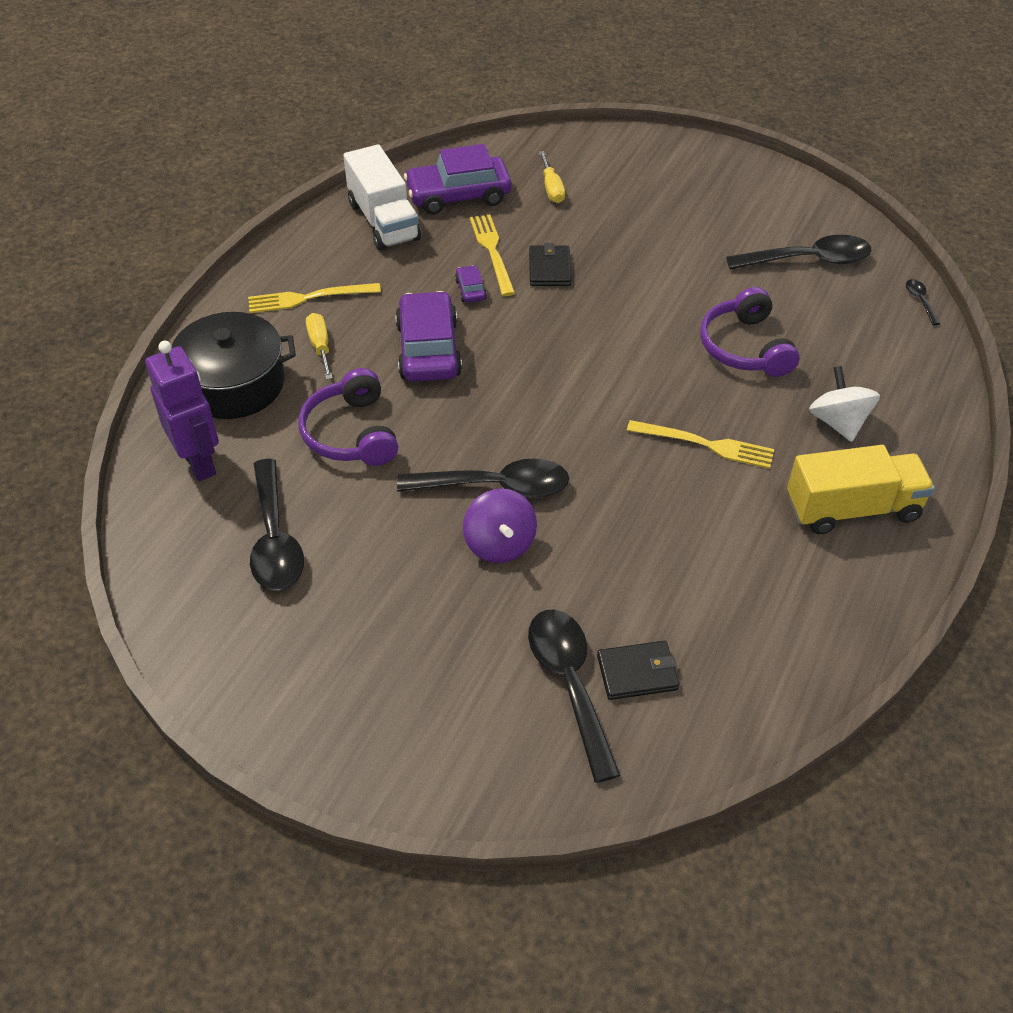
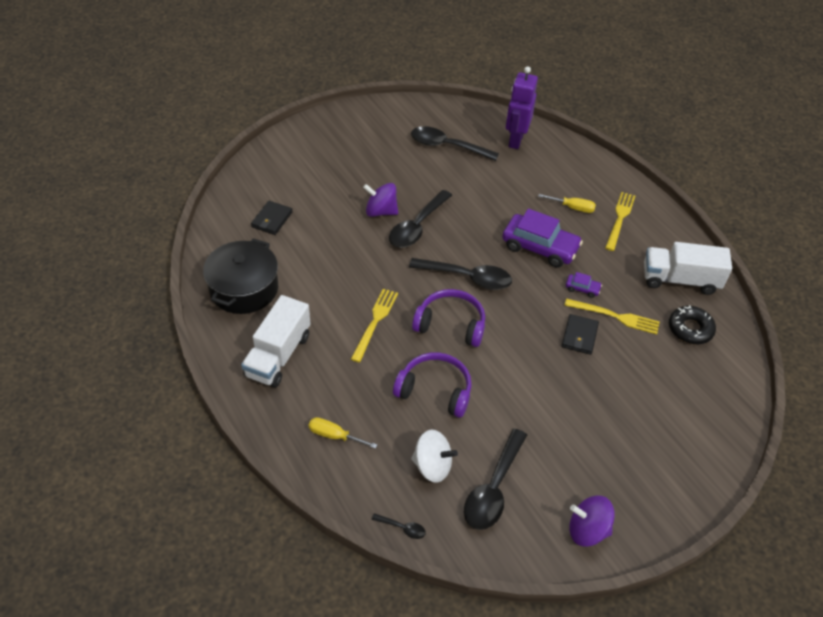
camera: 120 degrees right, 0 degrees up
purple robot [145,341,219,481] -> purple robot turned 105 degrees clockwise [506,66,538,149]
black pot [172,312,296,419] -> black pot moved to [203,238,278,314]
purple headphones [298,368,398,466] -> purple headphones moved to [412,289,485,347]
purple car [404,144,511,214] -> black donut [669,305,716,344]
black spoon [528,609,620,783] -> black spoon moved to [409,258,512,290]
black wallet [529,243,571,286] -> black wallet turned 75 degrees clockwise [562,314,599,355]
yellow screwdriver [539,151,565,203] -> yellow screwdriver moved to [309,417,377,449]
yellow fork [627,420,774,469] -> yellow fork turned 150 degrees clockwise [351,289,398,363]
yellow truck [787,445,935,534] -> white truck [241,295,311,387]
white spinning top [809,366,880,442] -> white spinning top moved to [411,429,458,482]
none -> purple spinning top [569,495,615,547]

